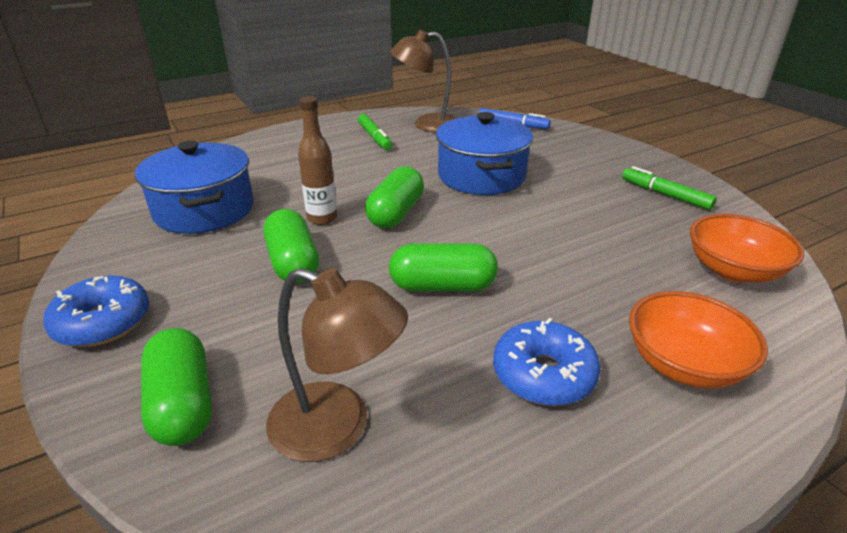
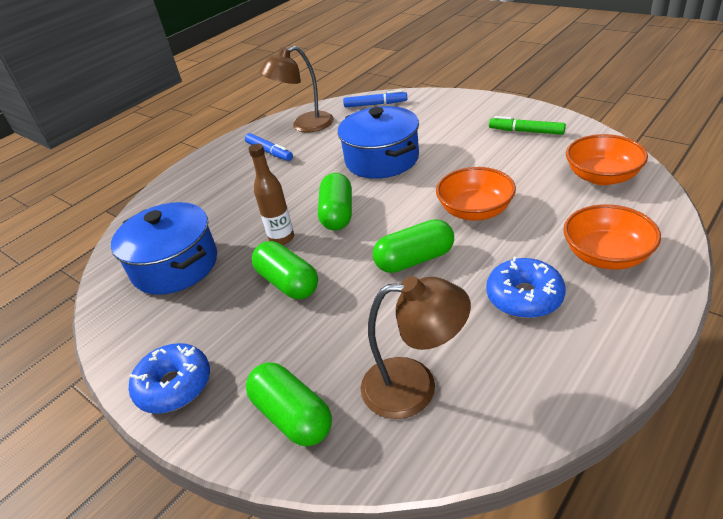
camera: 15 degrees left, 5 degrees up
green marker [358,114,392,150] -> blue marker [245,133,293,161]
none -> orange bowl [436,167,516,221]

